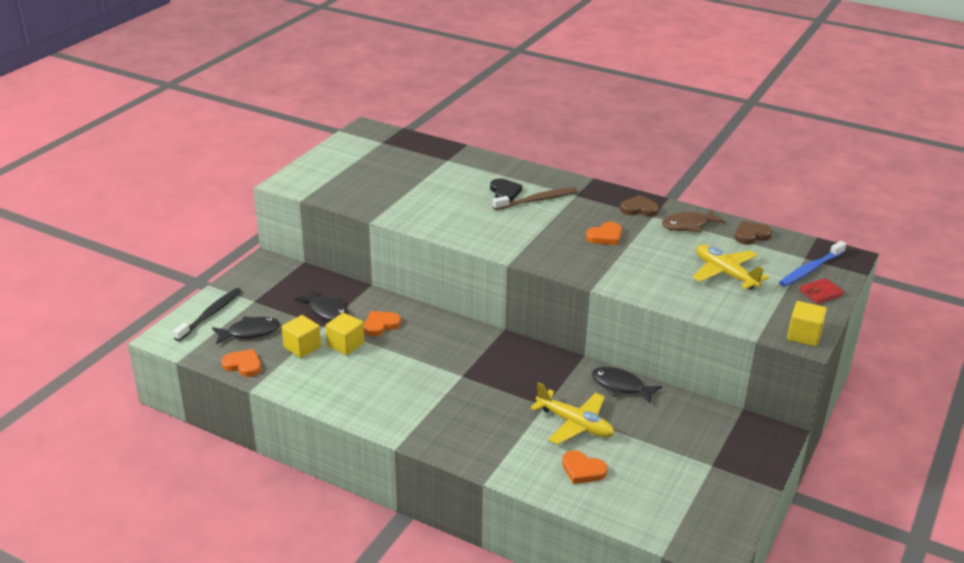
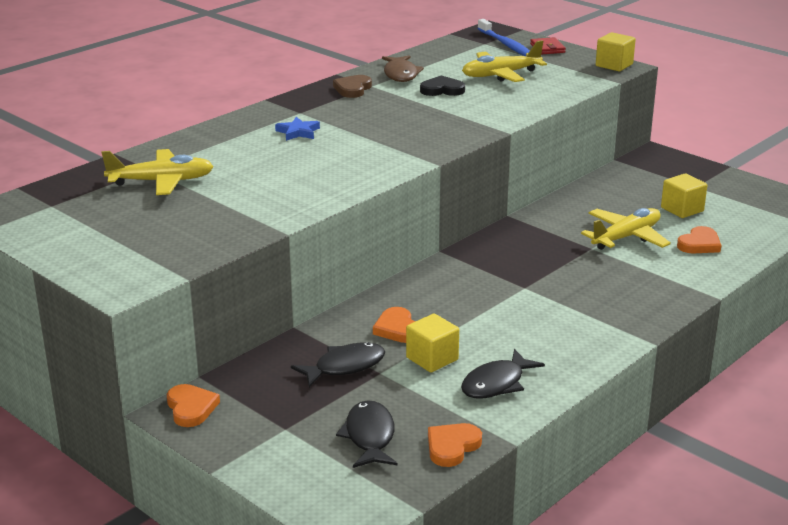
camera: 75 degrees left, 5 degrees down
black toothbrush [173,288,241,341] -> none
yellow cube [282,315,321,358] -> yellow cube moved to [661,173,707,218]
black heart [490,178,522,201] -> black heart moved to [420,75,465,96]
brown toothbrush [493,187,578,210] -> blue star [275,117,320,141]
orange heart [586,222,622,245] -> orange heart moved to [167,384,220,427]
black fish [592,367,662,404] -> black fish moved to [461,349,545,399]
brown heart [735,221,772,245] -> none
none -> yellow plane [101,149,214,195]

